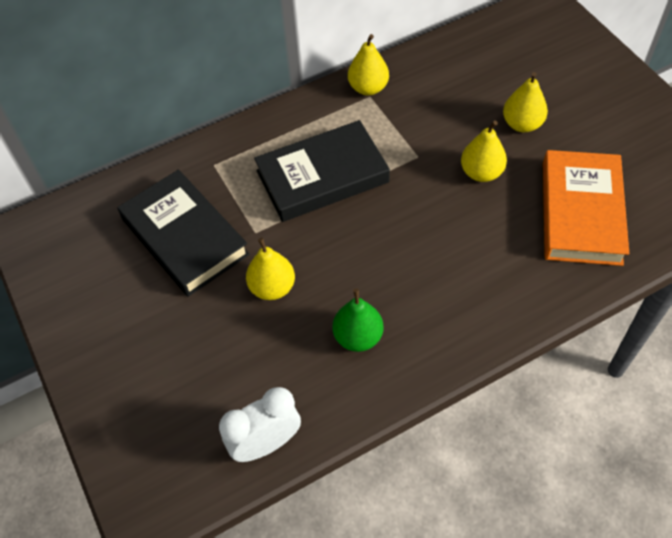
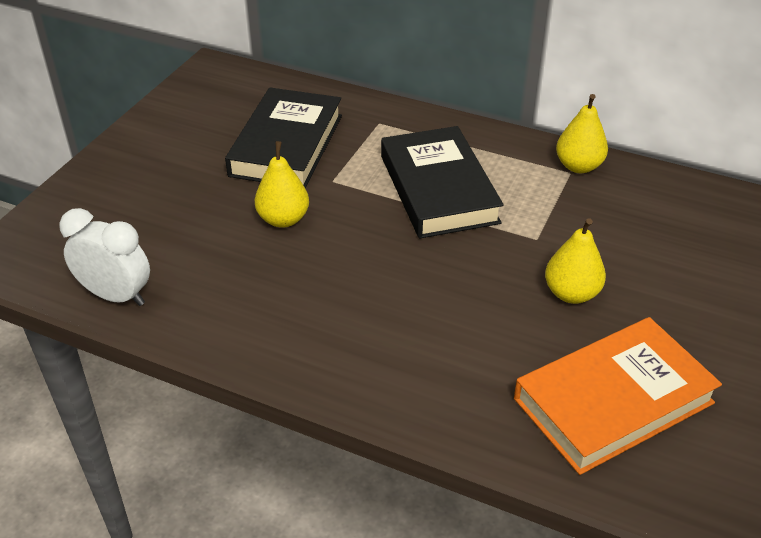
camera: 50 degrees right, 15 degrees down
black book [254,120,390,222] -> black book turned 45 degrees clockwise [381,126,504,238]
green pear [333,289,383,352] -> none
yellow pear [503,72,548,132] -> none

